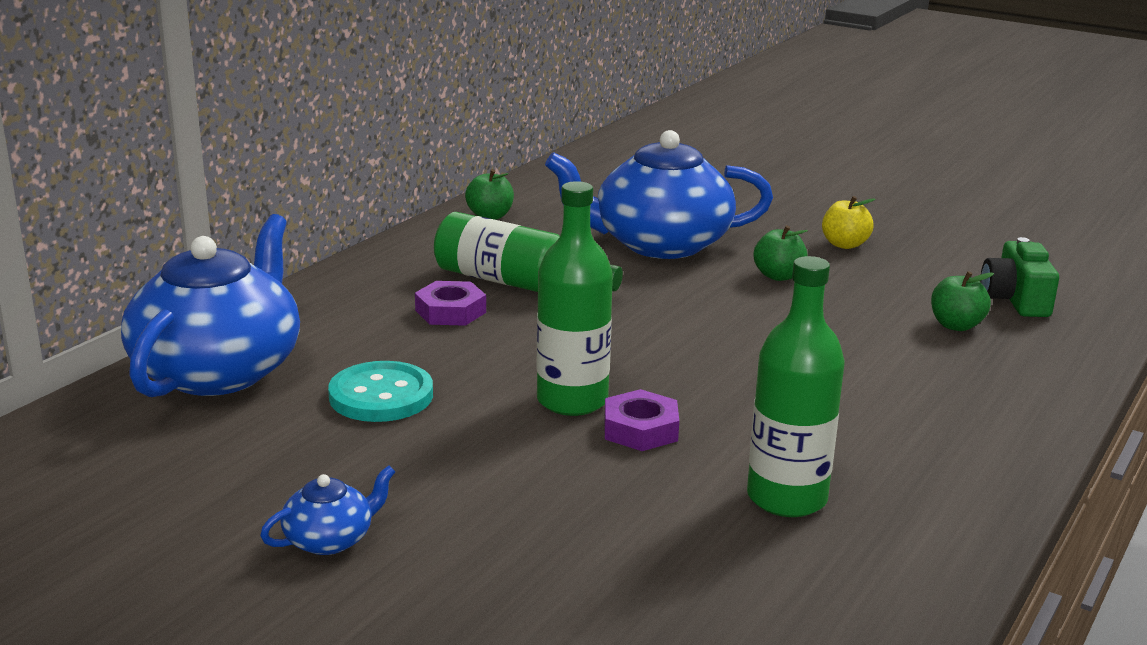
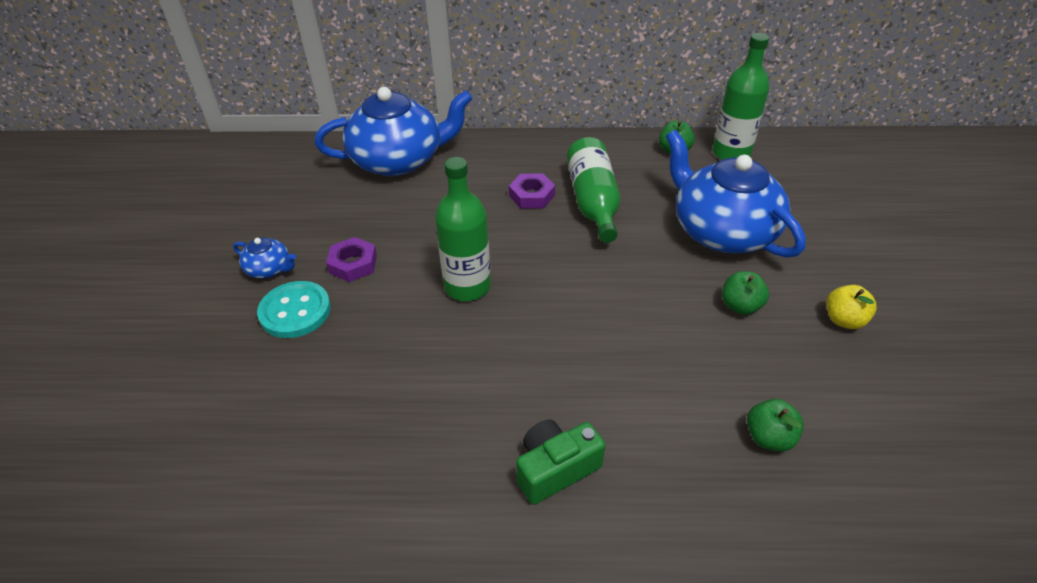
camera: 60 degrees right, 20 degrees up
turquoise button [328,361,433,422] -> turquoise button moved to [257,281,331,338]
purple nut [604,389,679,451] -> purple nut moved to [326,237,377,282]
green bottle [747,256,845,517] -> green bottle moved to [712,33,769,160]
green camera [981,237,1059,317] -> green camera moved to [516,420,605,505]

